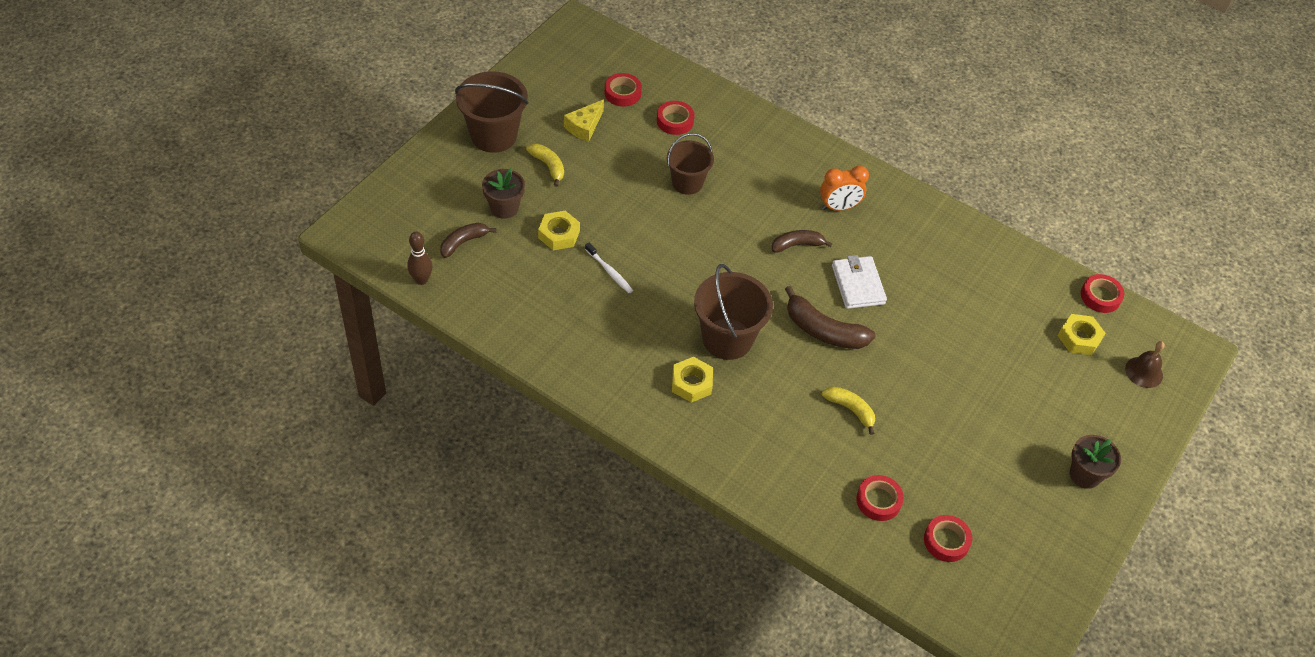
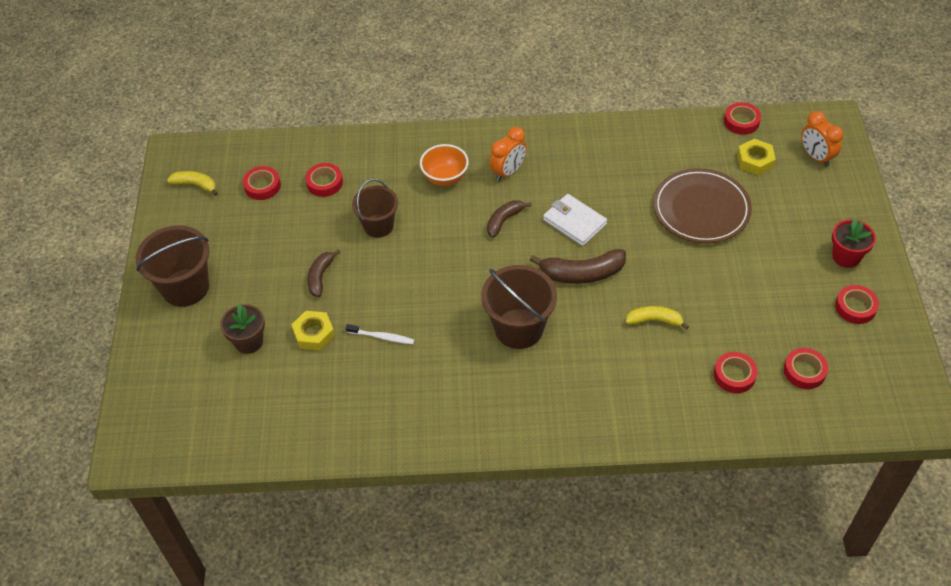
camera: 30 degrees left, 0 degrees up
brown bowling pin [407,232,432,285] -> none
brown banana [440,223,496,258] -> brown banana moved to [307,249,341,297]
yellow banana [526,144,564,187] -> yellow banana moved to [167,171,218,196]
yellow cheese [564,100,604,142] -> none
yellow nut [672,357,713,403] -> none
brown flower pot [1070,435,1121,489] -> red flower pot [832,218,876,268]
brown bell [1125,341,1165,388] -> orange clock [801,111,843,167]
none -> orange bowl [420,144,469,186]
none -> brown plate [653,168,752,243]
none -> red tape [835,285,879,324]

